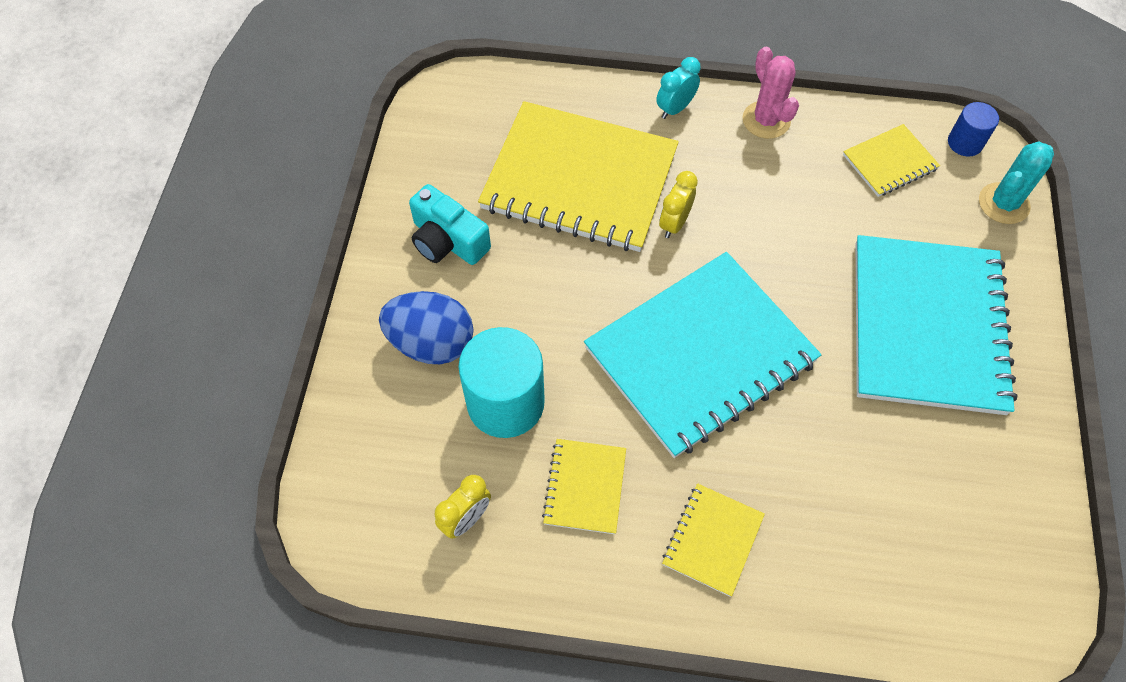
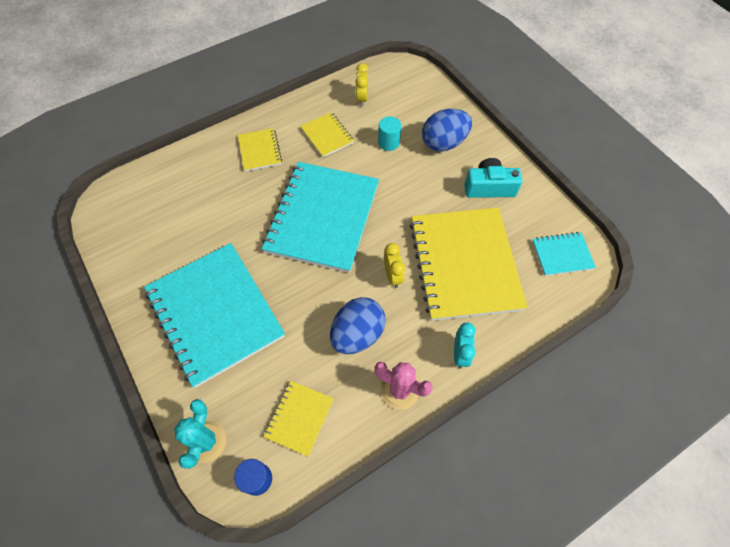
camera: 140 degrees right, 0 degrees up
turquoise cylinder [458,327,545,438] -> turquoise cylinder [378,116,401,151], size x0.53
yellow notebook [478,101,679,252] -> yellow notebook turned 75 degrees counterclockwise [410,207,528,321]
none -> blue egg [330,297,386,354]
none -> turquoise notebook [532,232,596,276]

